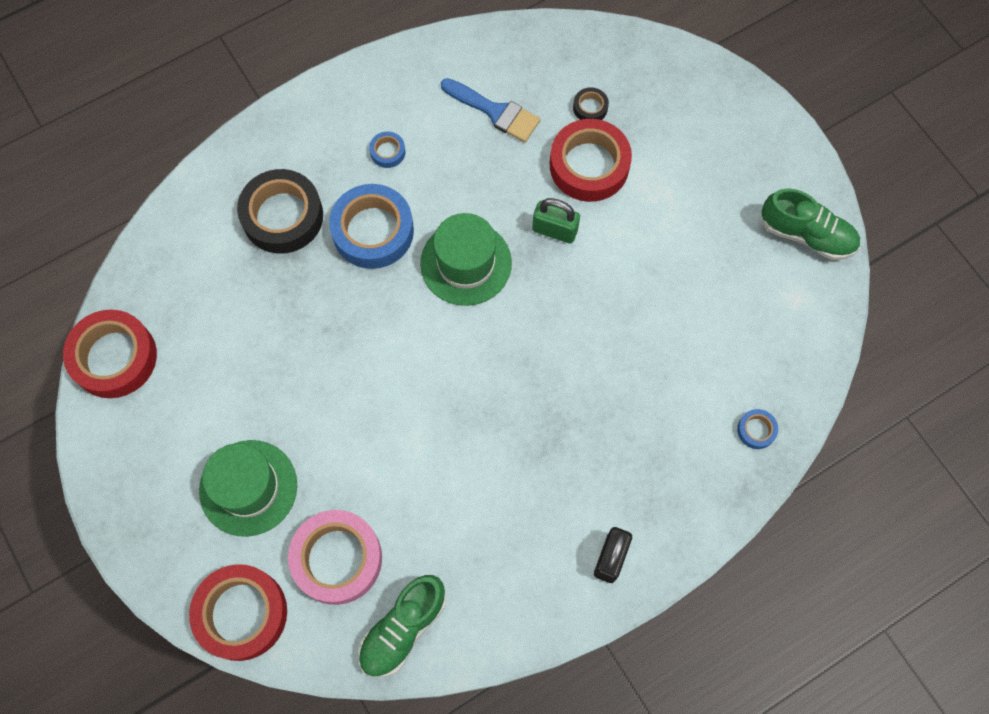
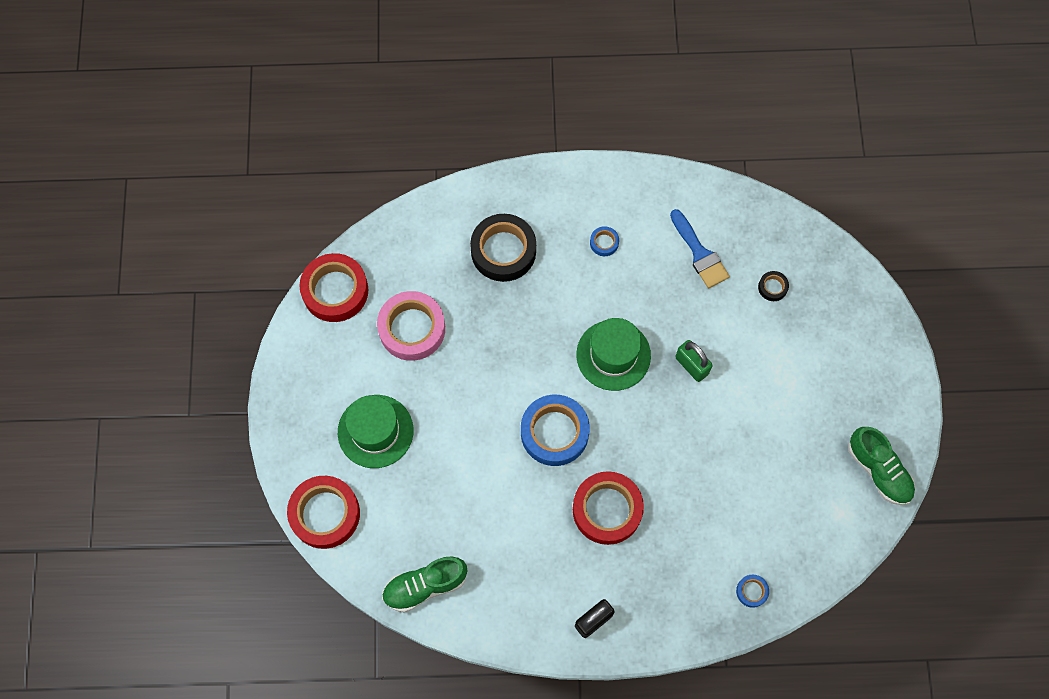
camera: 30 degrees right, 0 degrees up
pink tape [288,510,382,605] -> pink tape moved to [377,291,445,361]
blue tape [329,184,414,269] -> blue tape moved to [521,395,590,466]
red tape [550,119,632,202] -> red tape moved to [573,471,644,545]

